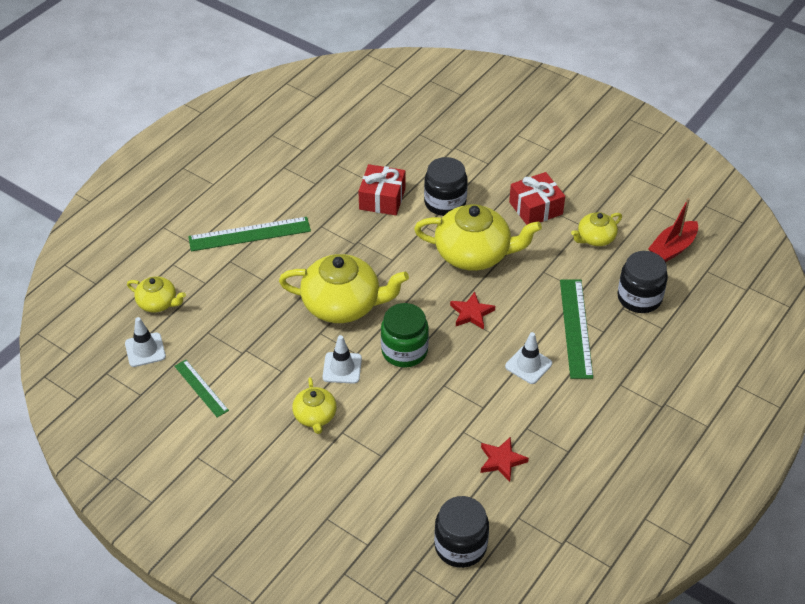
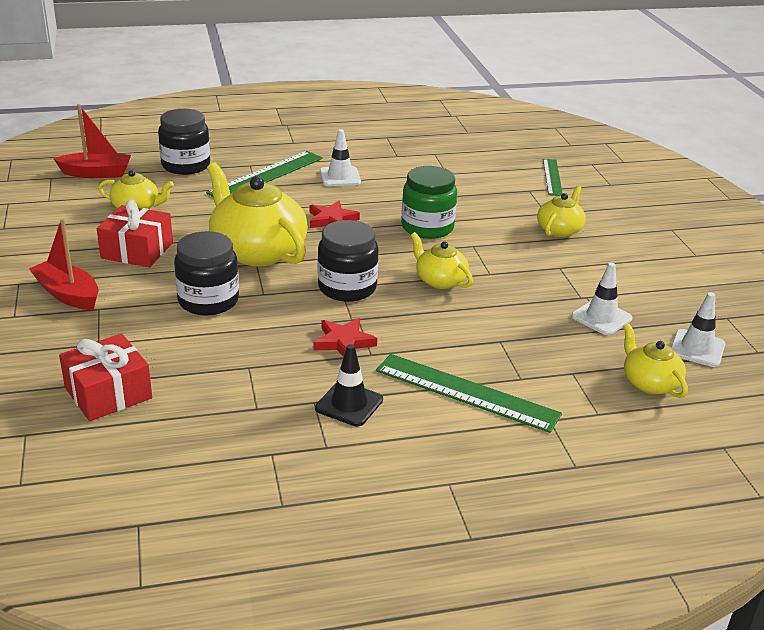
camera: 140 degrees left, 15 degrees down
green ruler [174,360,229,417] -> green ruler moved to [543,159,563,196]
yellow teapot [279,254,409,323] -> yellow teapot [411,232,473,289], size x0.52
white traffic cone [322,335,362,384] -> white traffic cone moved to [571,263,633,335]
red gift [358,164,406,215] -> red gift moved to [59,334,152,421]
black jar [434,496,489,568] -> black jar moved to [318,220,378,302]
red star [481,437,529,482] -> red star moved to [314,318,377,357]
none -> red boat [29,219,99,310]
none -> black traffic cone [315,344,383,427]

